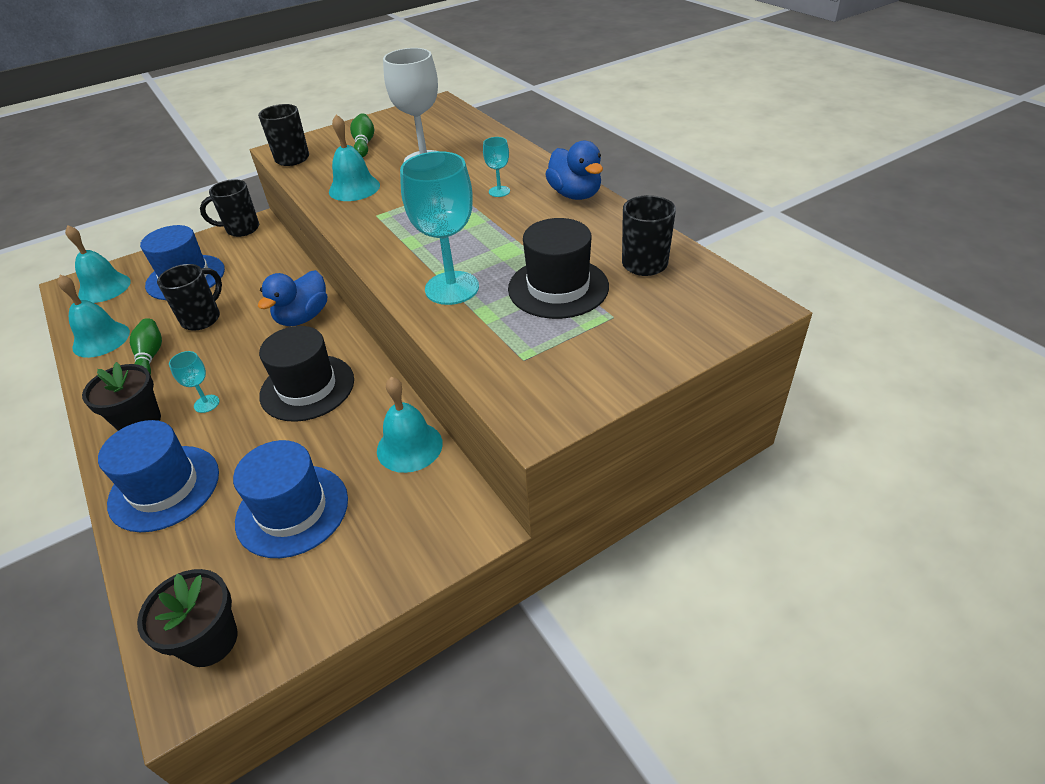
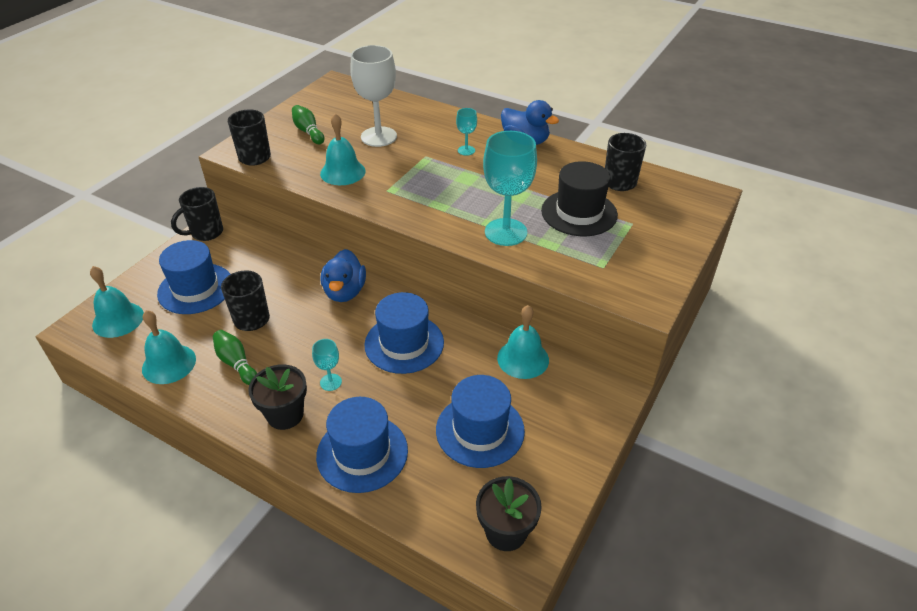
camera: 30 degrees left, 0 degrees up
black hat [259,326,354,422] -> blue hat [364,292,444,374]

